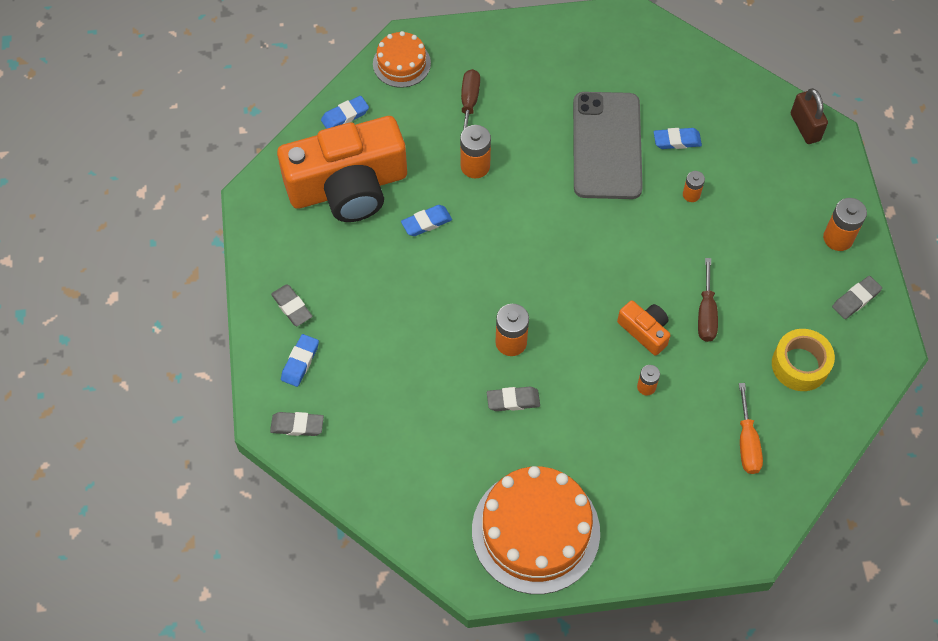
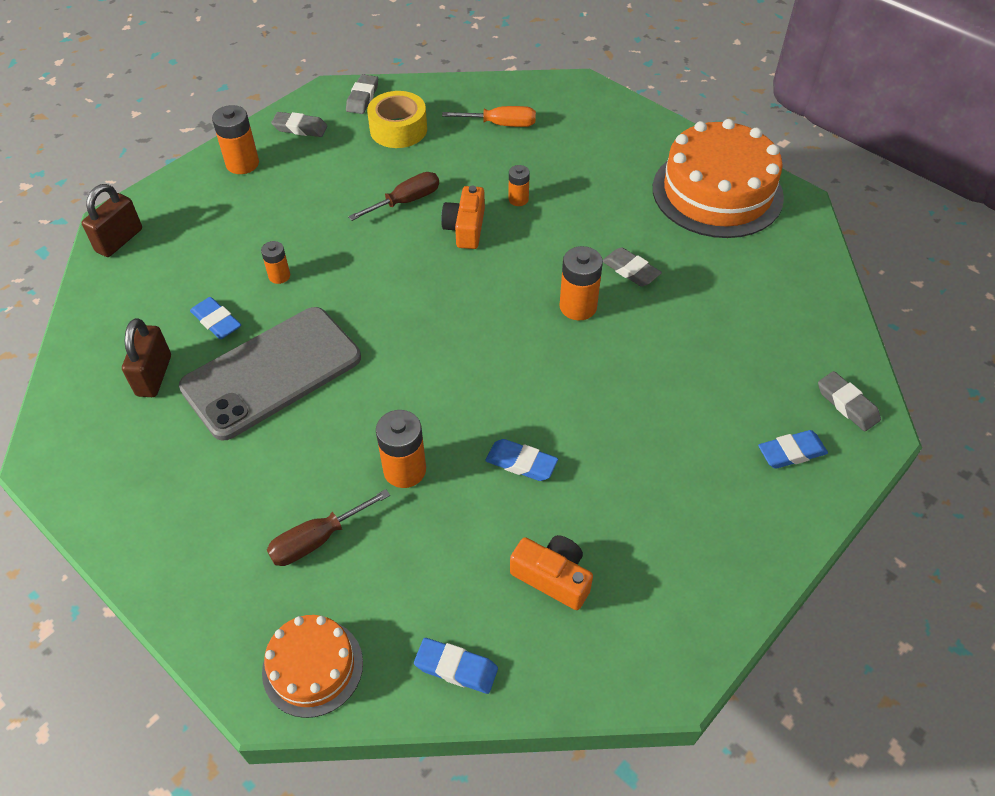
camera: 130 degrees left, 10 degrees down
grey eraser [271,284,312,326] -> grey eraser moved to [346,74,378,114]
orange camera [277,116,407,222] -> orange camera [510,535,593,610], size x0.43
orange screwdriver [739,383,763,474] -> orange screwdriver turned 45 degrees clockwise [442,106,536,127]
none -> brown padlock [122,318,171,397]

